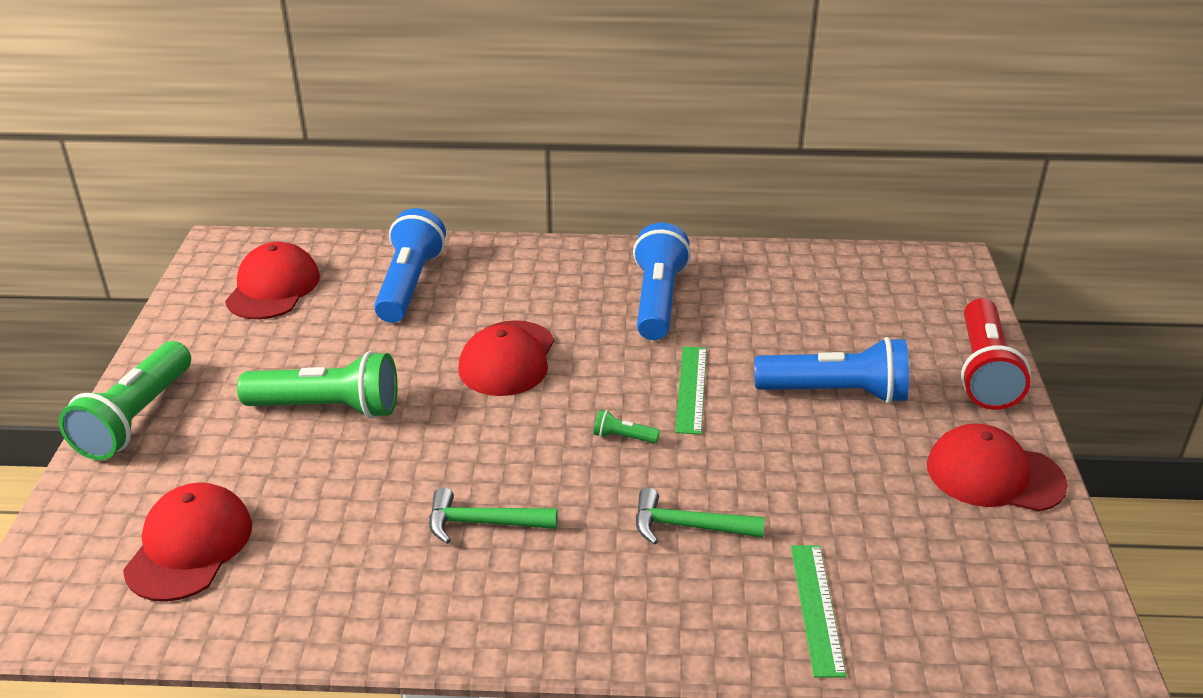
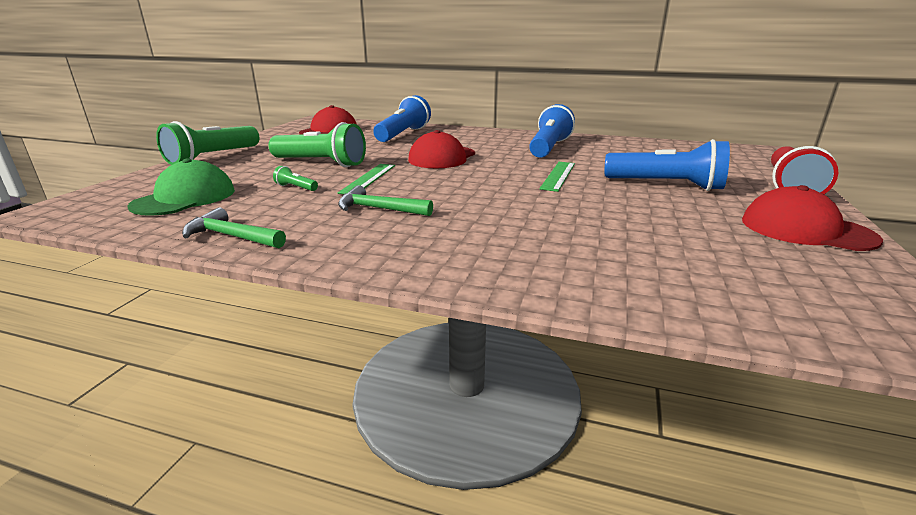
camera: 15 degrees right, 10 degrees down
red cap [123,482,252,602] -> green cap [127,159,235,216]
green flashlight [593,410,660,443] -> green flashlight moved to [273,166,318,191]
green hammer [636,488,765,545] -> green hammer moved to [182,207,286,248]
green ruler [791,545,846,678] -> green ruler moved to [338,164,395,194]

